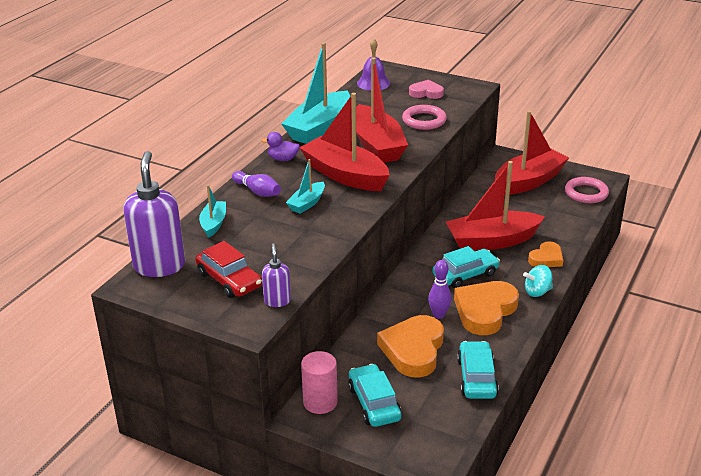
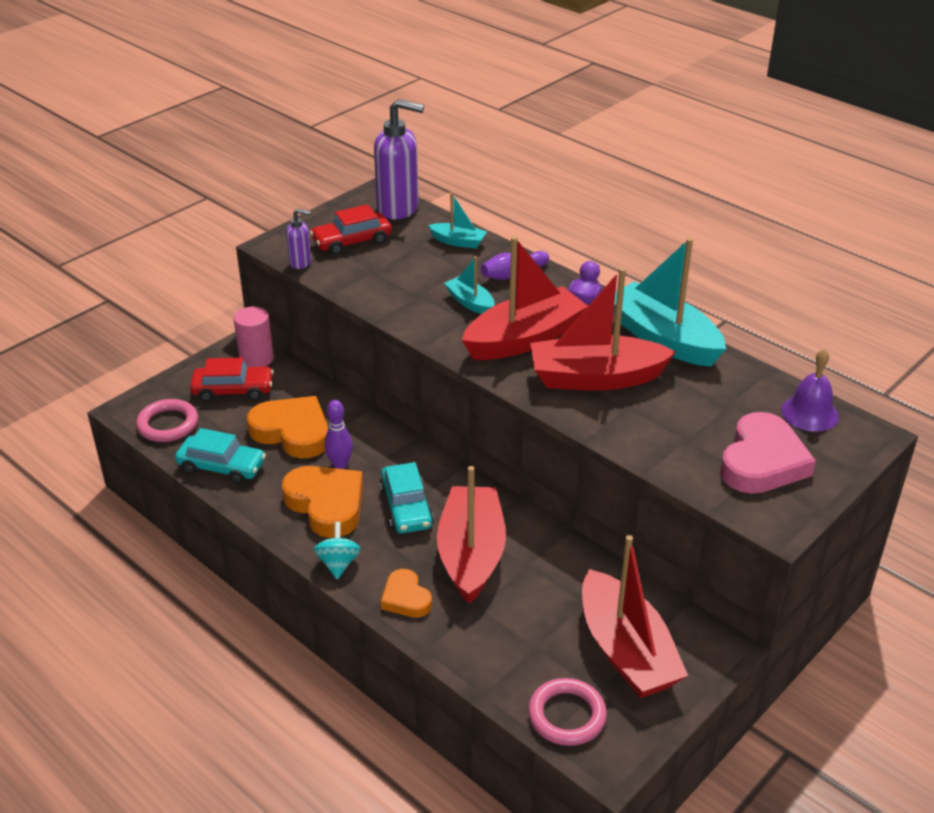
camera: 105 degrees right, 5 degrees up
turquoise car [348,364,401,427] -> red car [190,358,274,402]
pink ring [402,105,447,130] -> pink ring moved to [136,399,198,442]
pink heart [409,80,444,99] -> pink heart [720,412,816,494], size x1.75

